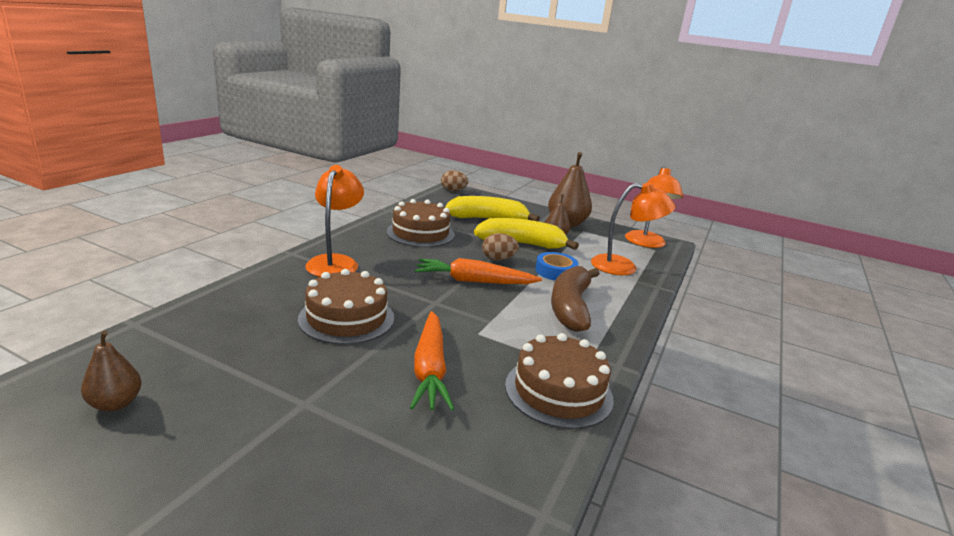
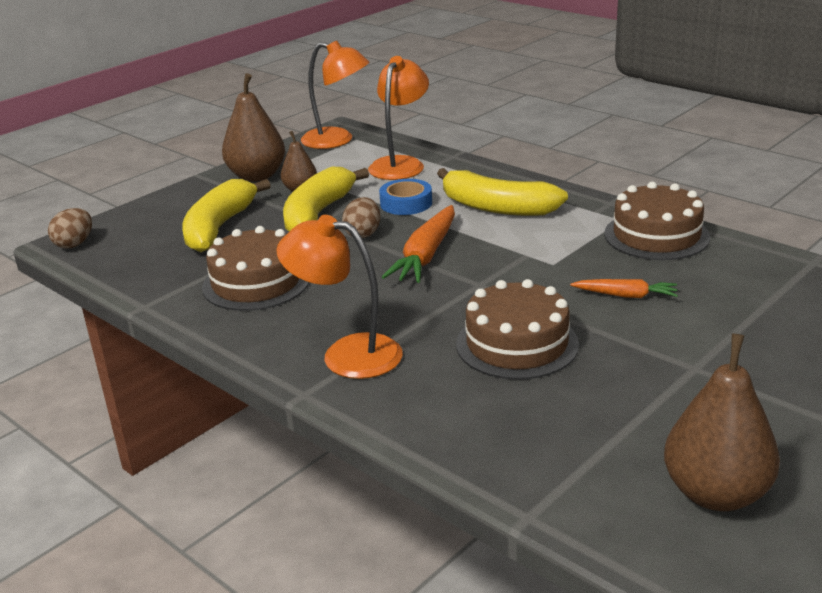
camera: 70 degrees left, 5 degrees up
brown pear [81,331,142,411] -> brown pear [664,334,780,511], size x1.76
orange carrot [410,311,454,410] -> orange carrot [570,279,678,298], size x0.59
brown banana [551,266,600,332] -> yellow banana [437,168,568,216]

